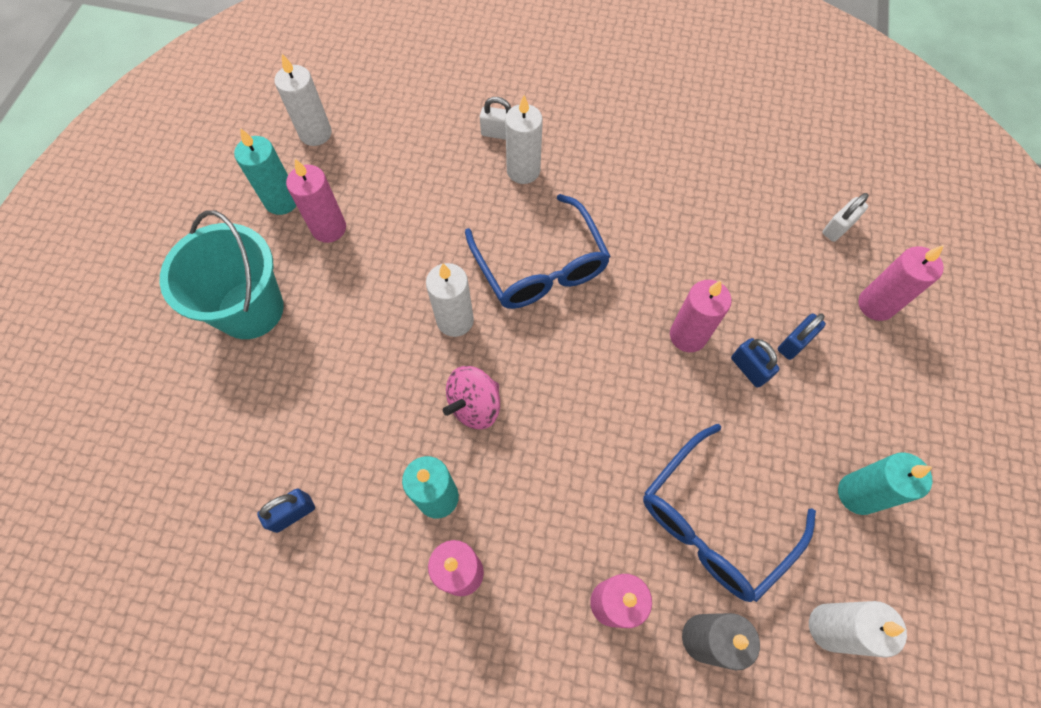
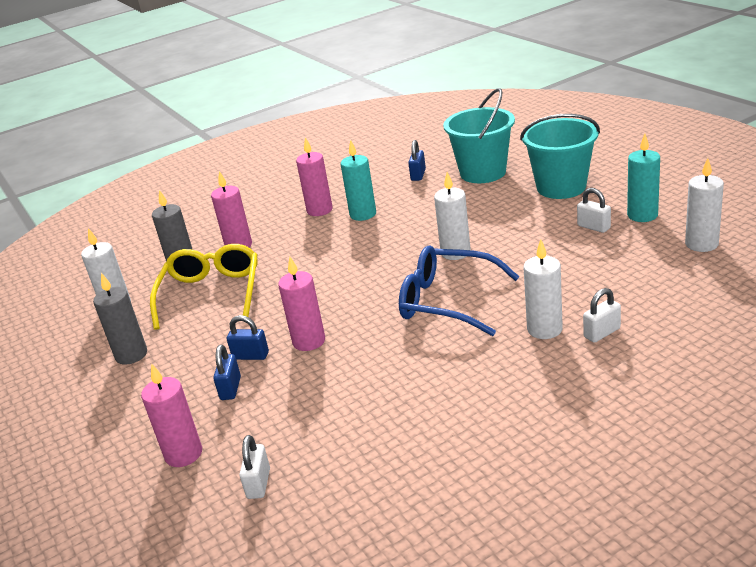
camera: 140 degrees right, 35 degrees down
pink candle [286,159,346,243] -> white padlock [577,188,611,233]
pink spinning top [443,366,500,429] -> none
blue glasses [643,424,816,602] -> yellow glasses [150,244,258,330]
turquoise candle [838,452,932,515] -> grey candle [93,273,147,365]
none -> turquoise bucket [443,88,515,183]

